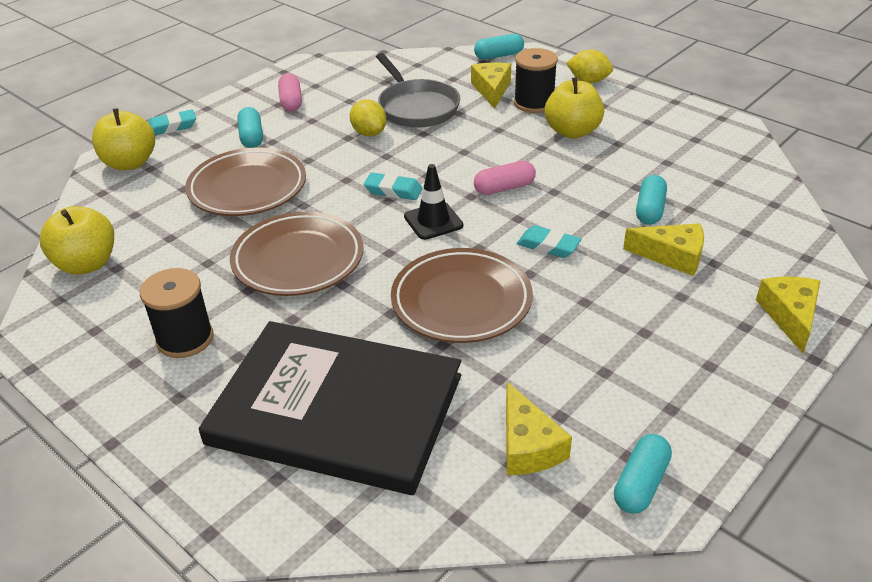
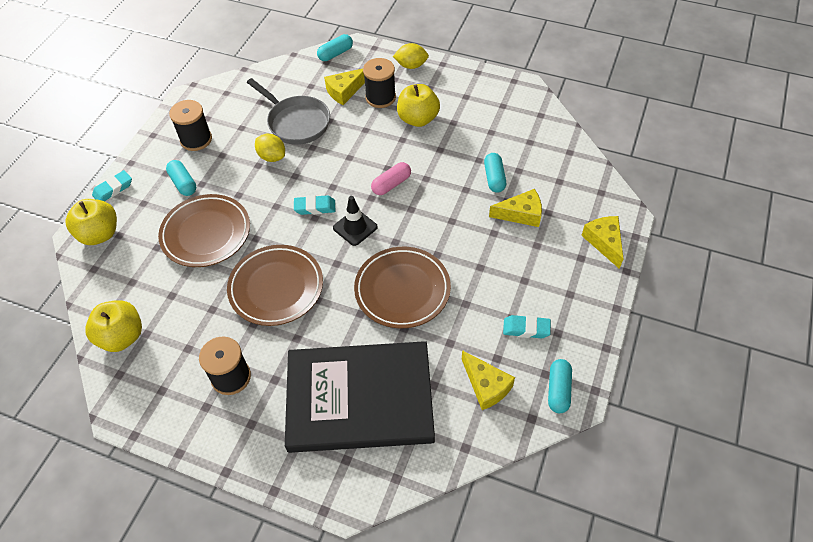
camera: 20 degrees left, 15 degrees up
pink capsule [278,73,302,111] -> black spool [169,100,212,151]
yellow cheese [471,62,511,109] -> yellow cheese turned 105 degrees counterclockwise [324,68,365,105]
turquoise eraser [517,225,581,258] -> turquoise eraser moved to [503,315,551,338]

